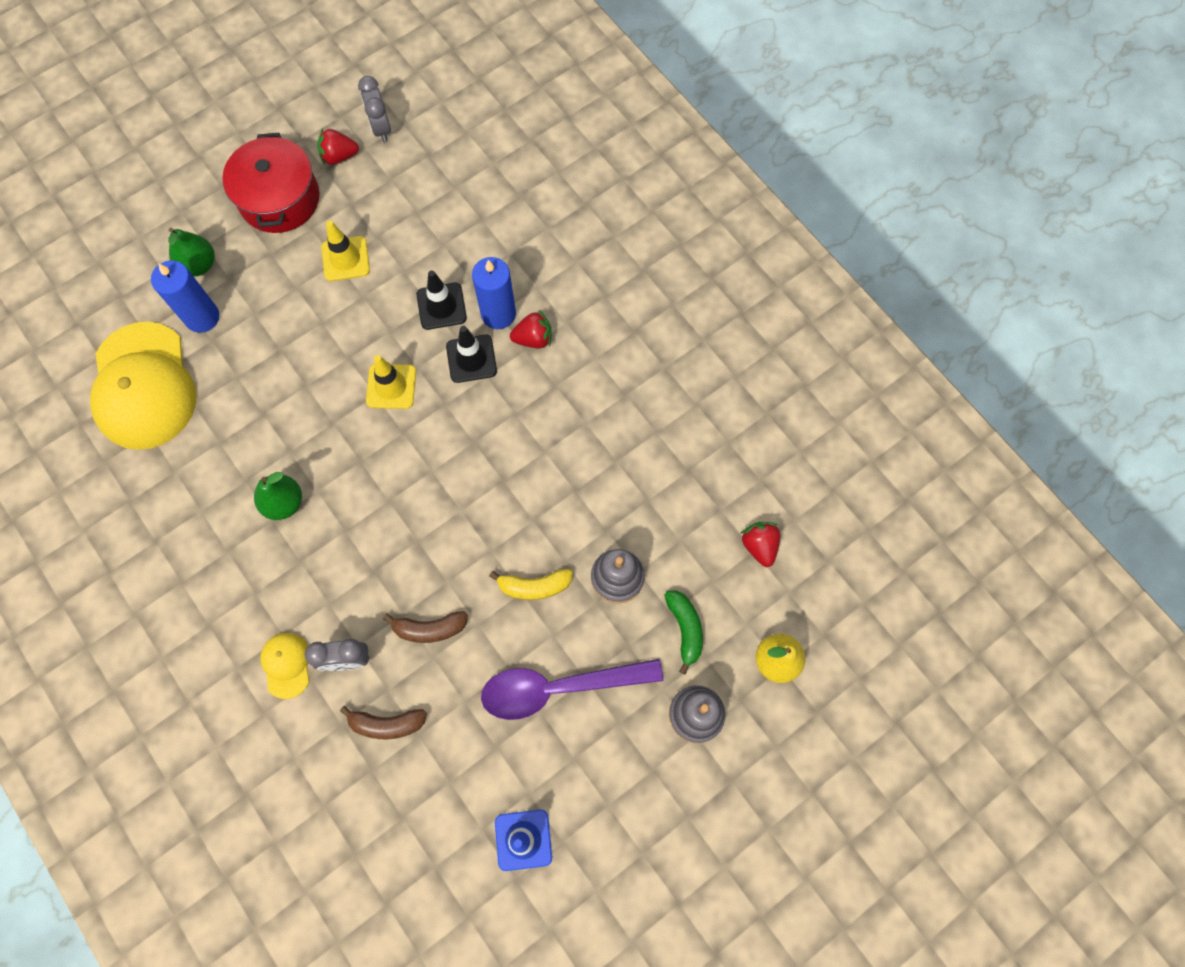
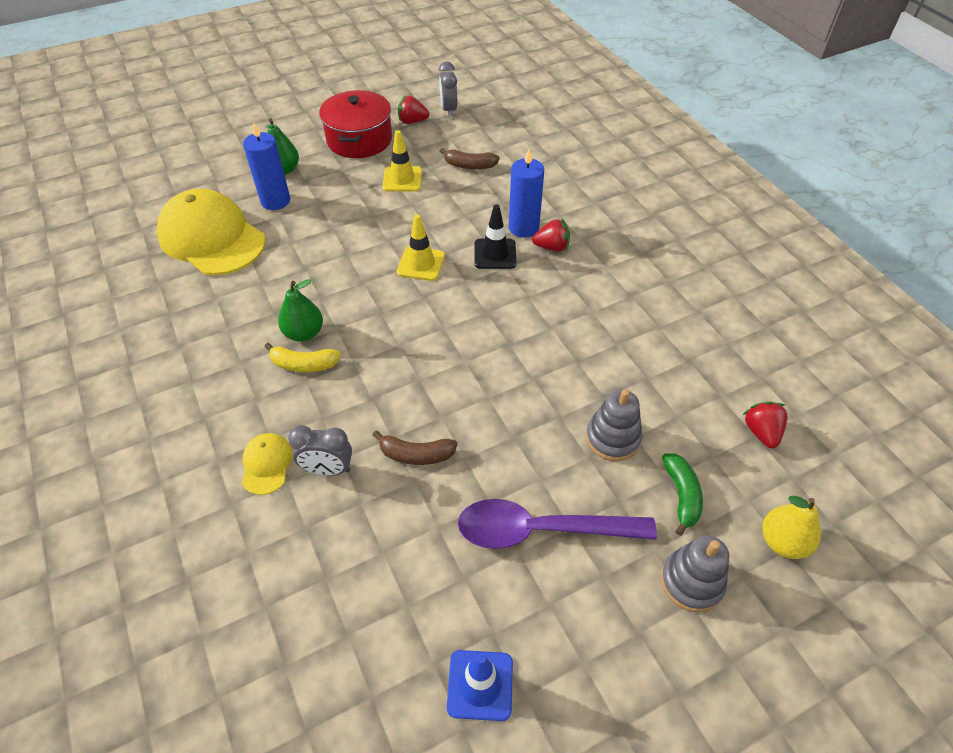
camera: 10 degrees right, 20 degrees down
yellow cap [90,322,196,450] -> yellow cap turned 135 degrees clockwise [156,189,266,275]
brown banana [340,706,427,739] -> brown banana moved to [440,148,500,170]
black traffic cone [416,270,467,330] -> none
yellow banana [489,569,573,600] -> yellow banana moved to [265,343,341,372]

